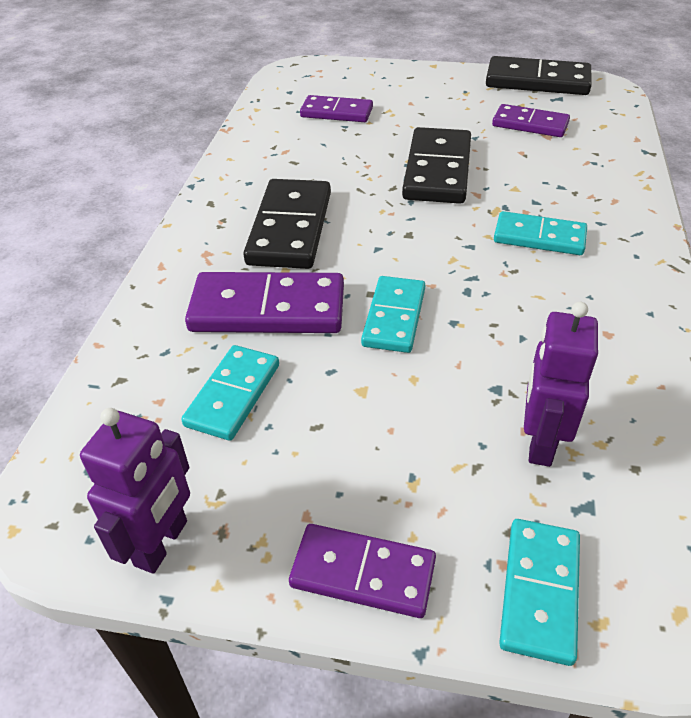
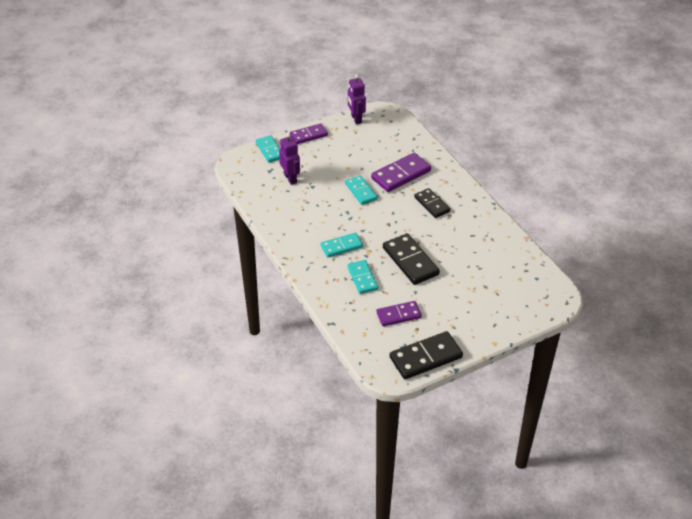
camera: 140 degrees right, 0 degrees up
turquoise domino [181,345,279,441] -> turquoise domino moved to [347,260,378,294]
black domino [243,179,331,269] -> black domino [414,188,450,218], size x0.64
purple domino [300,95,373,122] -> none

